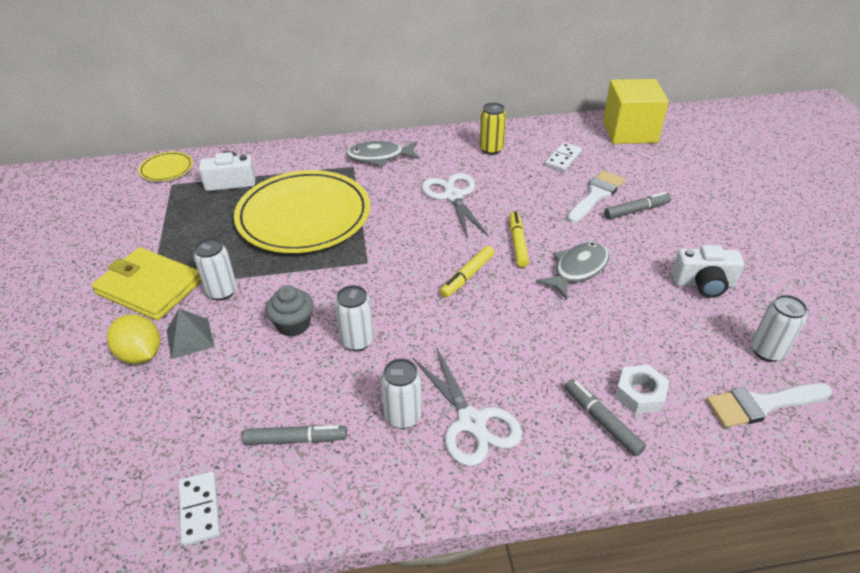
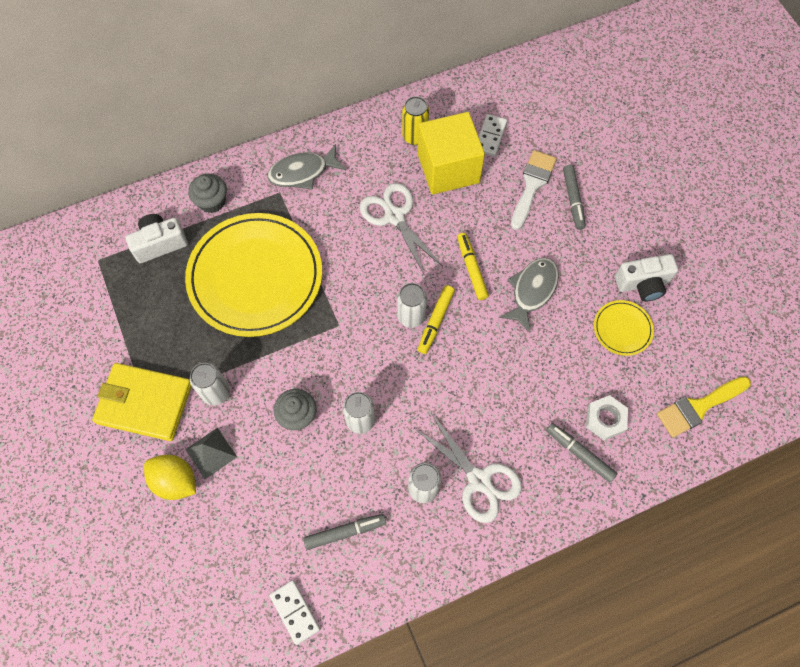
camera: 15 degrees left, 25 degrees up
yellow plate [138,152,193,181] -> yellow plate moved to [594,300,654,356]
yellow cube [603,79,669,144] -> yellow cube moved to [418,112,485,194]
grey marker [604,192,671,219] -> grey marker turned 120 degrees clockwise [563,165,586,230]
white brush [706,383,832,428] -> yellow brush [657,376,751,438]
white can [751,295,807,362] -> white can moved to [397,283,427,328]
none -> grey cupcake [188,174,227,213]

